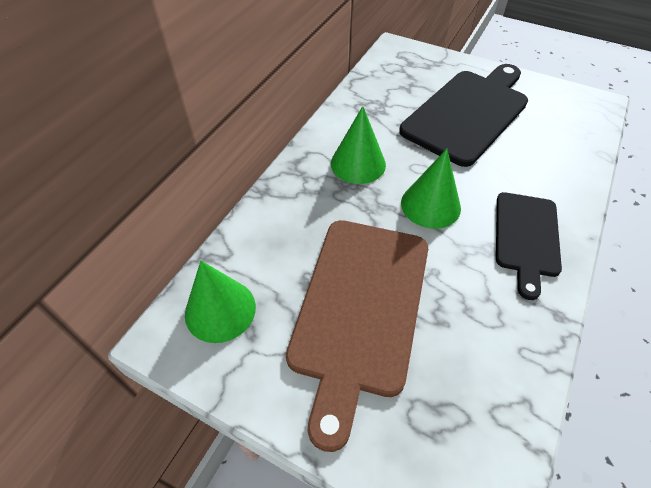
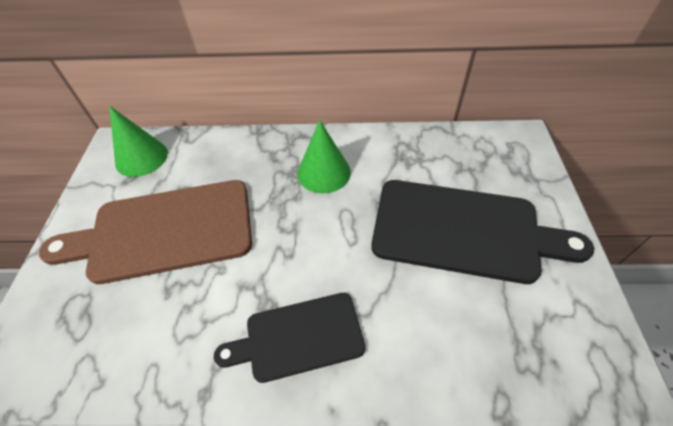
camera: 65 degrees right, 0 degrees up
green cone [401,149,461,229] -> none

